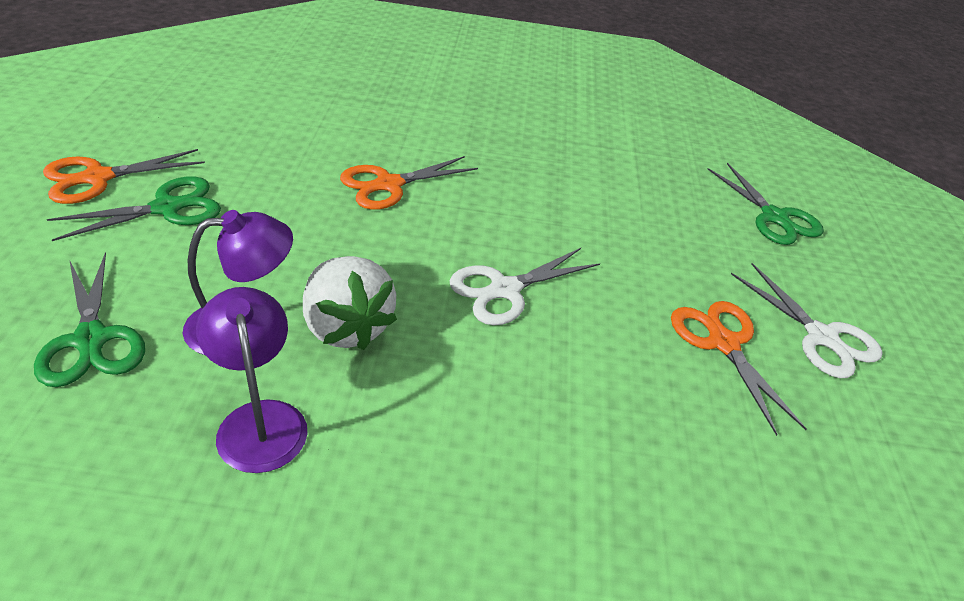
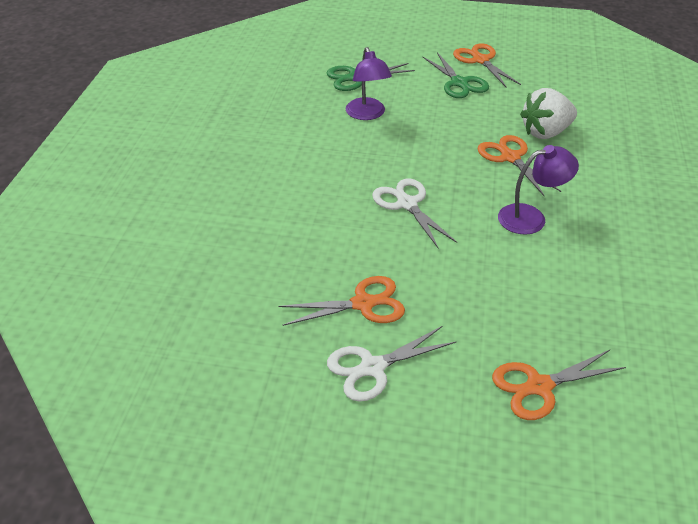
camera: 100 degrees right, 0 degrees up
purple lamp [196,287,308,473] -> purple lamp moved to [498,145,579,235]
white strawberry [303,256,397,350] -> white strawberry moved to [520,88,577,139]
green scissors [708,163,824,245] -> orange scissors [492,350,626,420]

